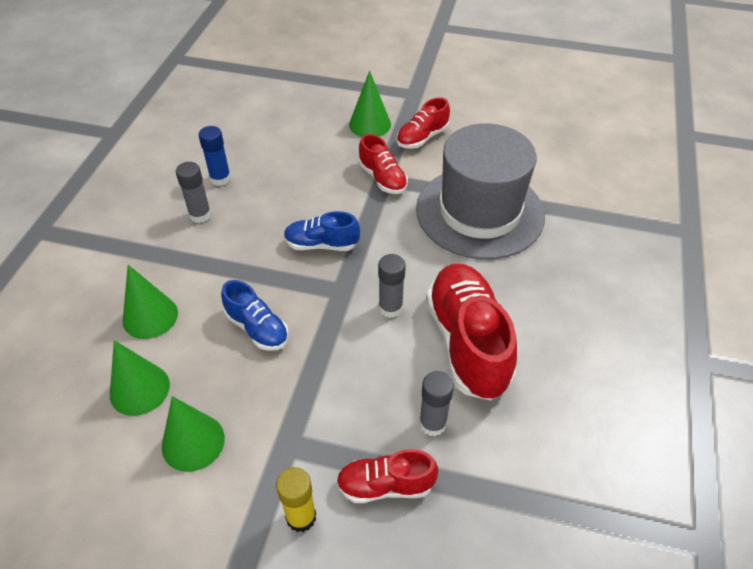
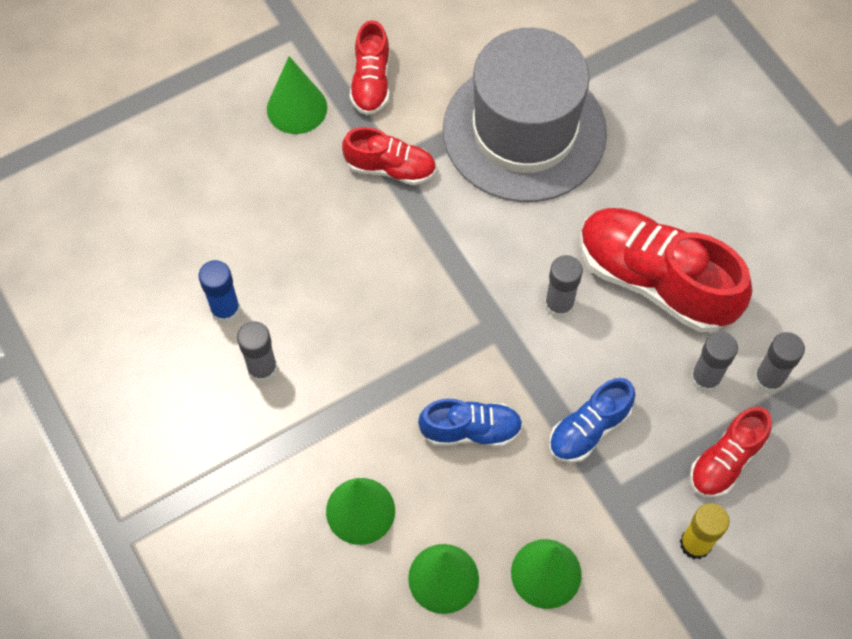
camera: 45 degrees left, 15 degrees up
blue shoe [284,211,360,251] -> blue shoe moved to [549,378,635,463]
none -> grey glue stick [754,332,805,394]

